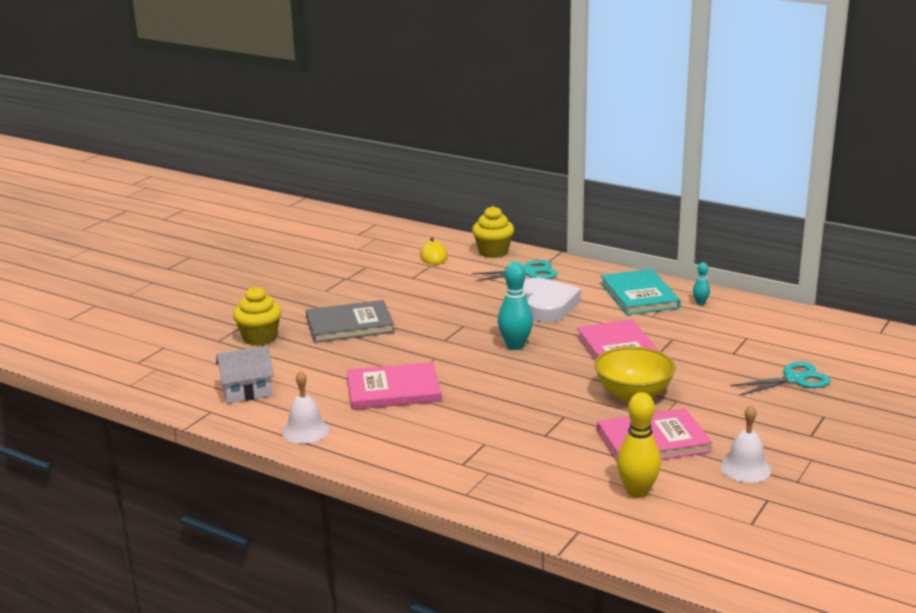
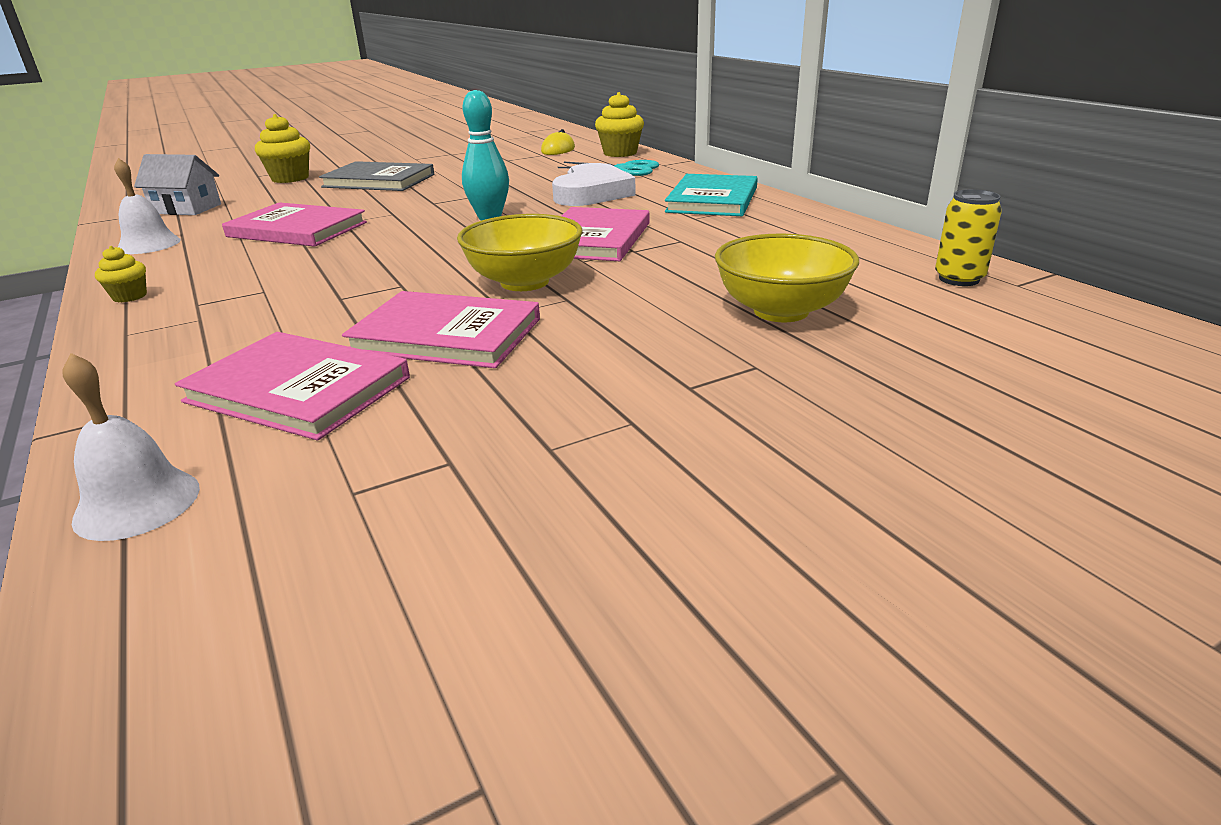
camera: 30 degrees right, 5 degrees up
yellow bowling pin [617,392,661,498] -> pink book [175,332,410,441]
turquoise bowling pin [693,262,710,305] -> none
white bell [720,405,771,483] -> white bell moved to [63,353,200,541]
turquoise scissors [730,362,831,396] -> yellow bowl [715,234,859,322]
none -> yellow cupcake [95,246,147,303]
none -> yellow can [935,189,1002,286]

